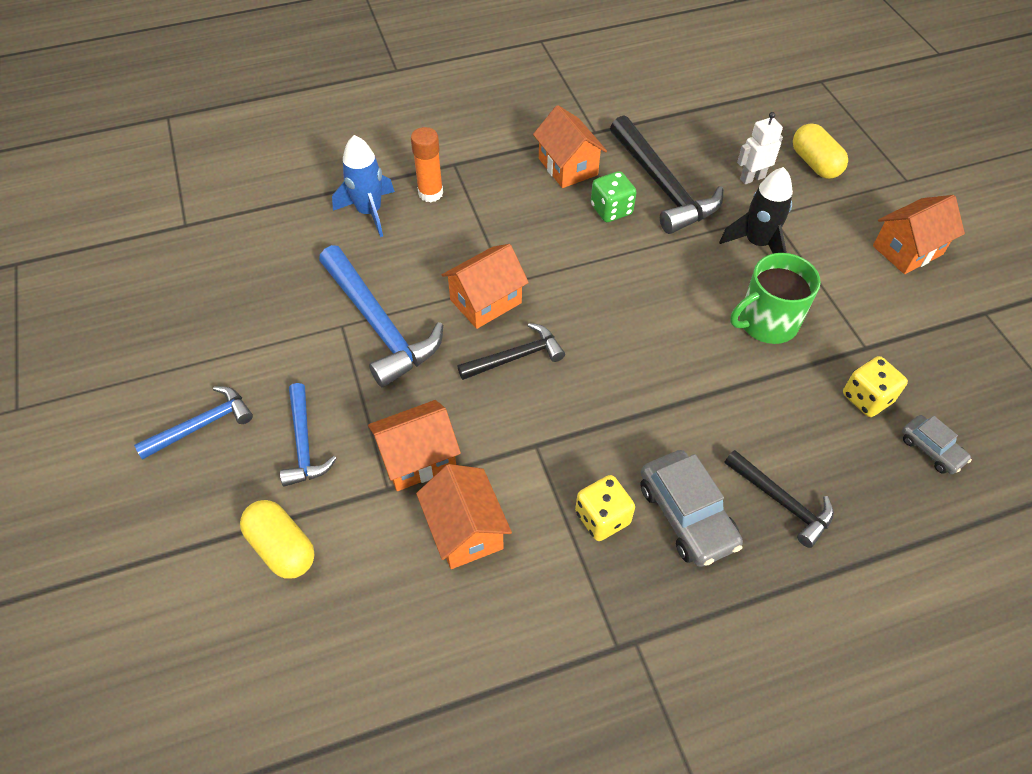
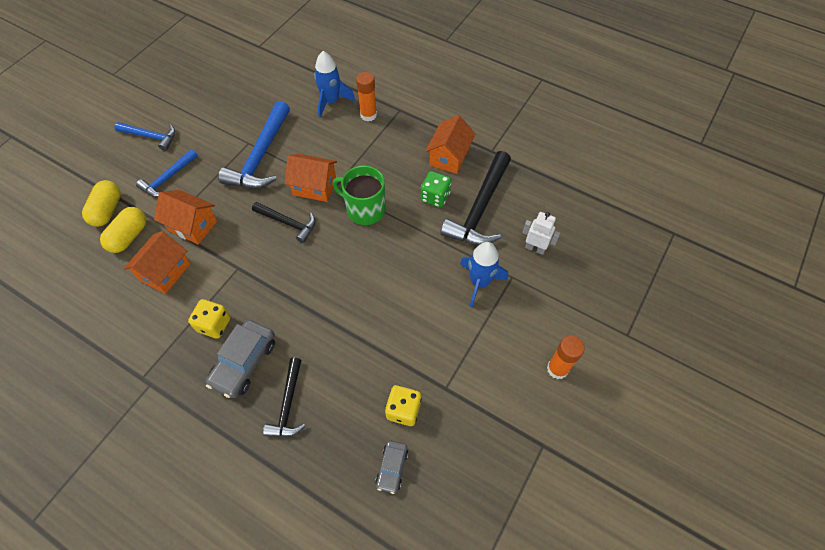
camera: 50 degrees right, 5 degrees up
black rocket [719,167,793,253] -> blue rocket [460,242,508,307]
green mug [730,253,821,344] -> green mug moved to [333,165,386,225]
yellow capsule [793,123,848,179] -> yellow capsule moved to [100,207,147,253]
orange house [873,195,965,274] -> orange glue stick [547,335,585,379]

